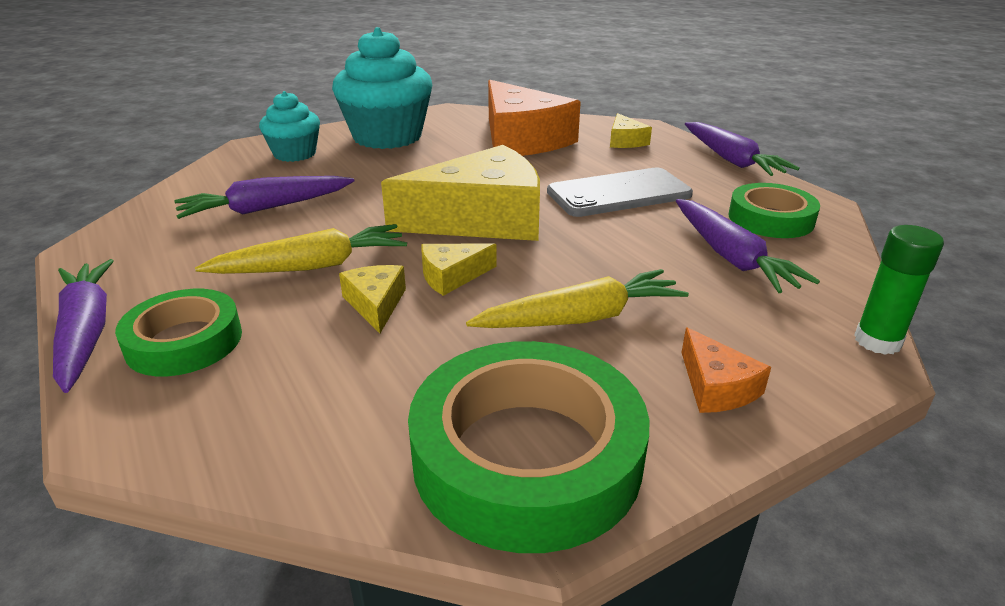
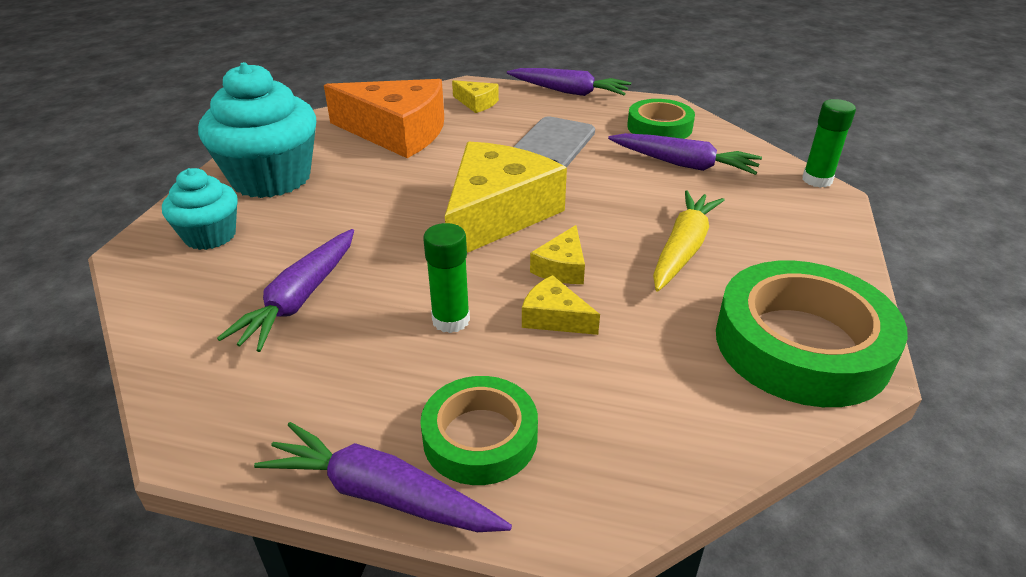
camera: 45 degrees left, 5 degrees up
yellow carrot [195,224,407,274] -> green glue stick [423,223,470,333]
orange cheese [681,327,771,413] -> none

